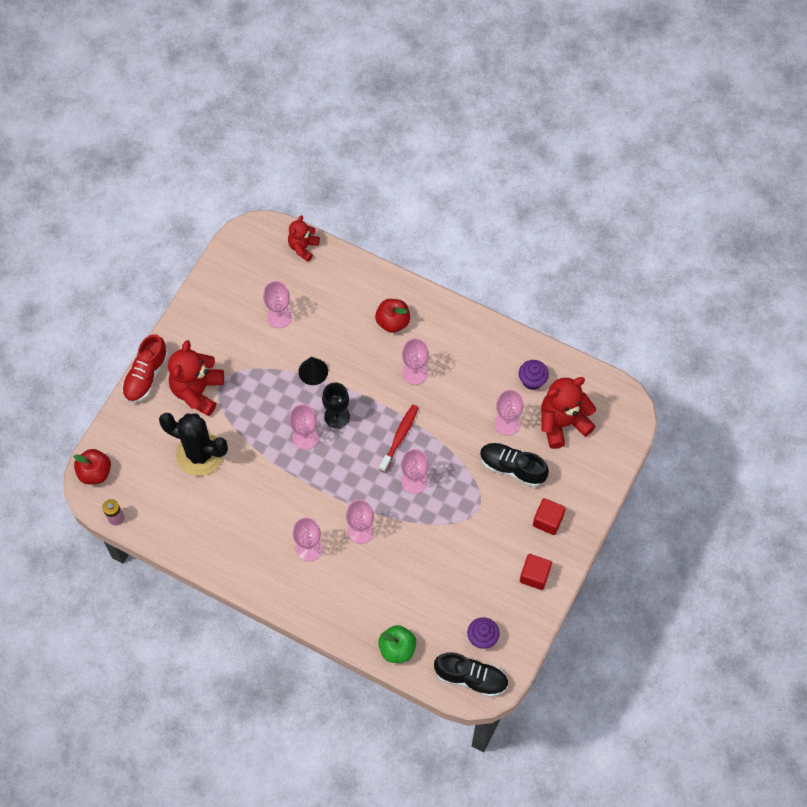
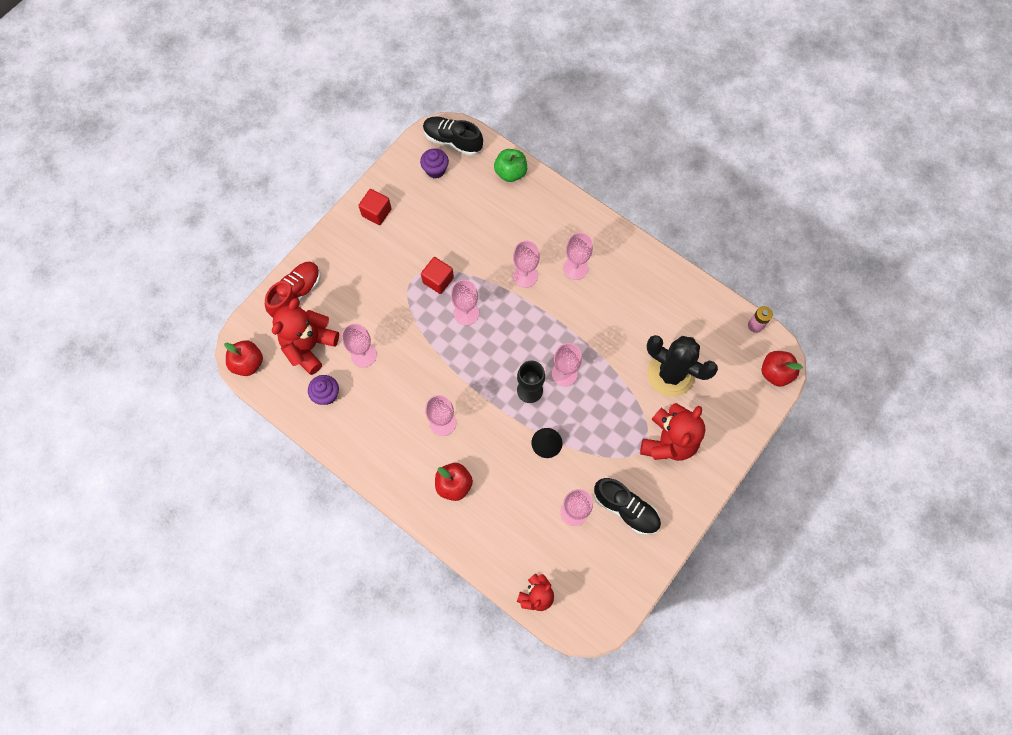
camera: 170 degrees left, 5 degrees up
red shoe [122,334,169,403] -> red shoe moved to [265,262,321,318]
red toothbrush [379,405,419,473] -> none
black shoe [480,443,549,487] -> black shoe moved to [594,478,661,535]
red cube [533,498,566,535] -> red cube moved to [421,257,454,294]
red teddy bear [541,377,596,449] -> red teddy bear turned 135 degrees clockwise [272,298,339,375]
none -> red apple [224,340,263,376]

